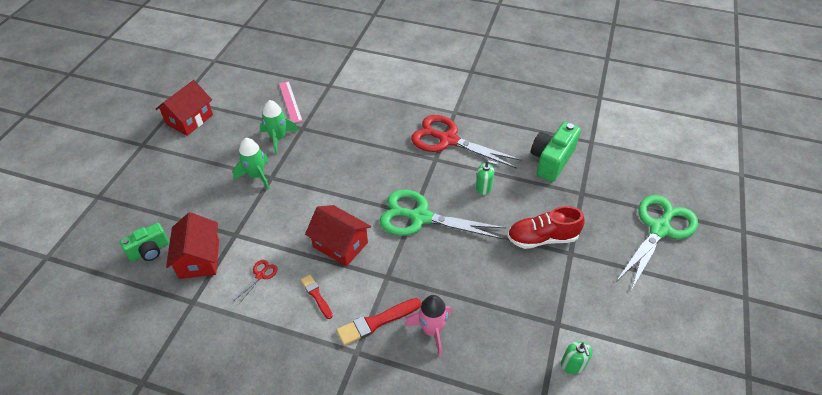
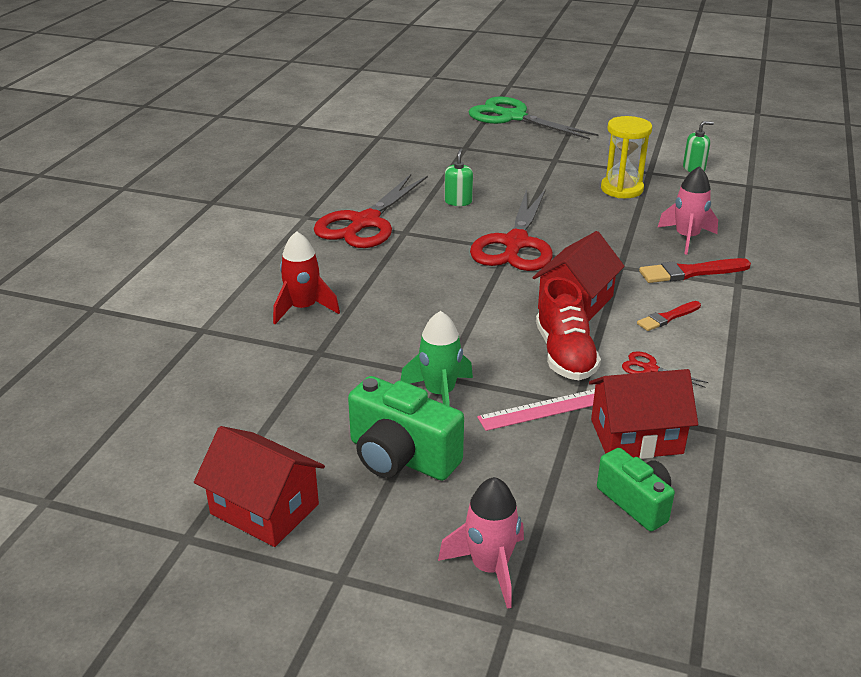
camera: 90 degrees left, 15 degrees down
green rocket [260,100,298,154] -> none
pink ruler [279,81,303,123] -> pink ruler moved to [477,389,595,431]
red brush [337,298,421,346] -> red brush turned 105 degrees clockwise [639,258,751,283]
green scissors [380,189,506,239] -> red scissors [470,189,553,271]
red shoe [507,206,585,249] -> red shoe moved to [536,277,601,380]
green camera [531,122,581,182] -> green camera moved to [348,376,464,481]
none -> red rocket [273,231,340,324]
none -> pink rocket [438,477,524,609]
none -> yellow hourglass [601,116,652,198]

